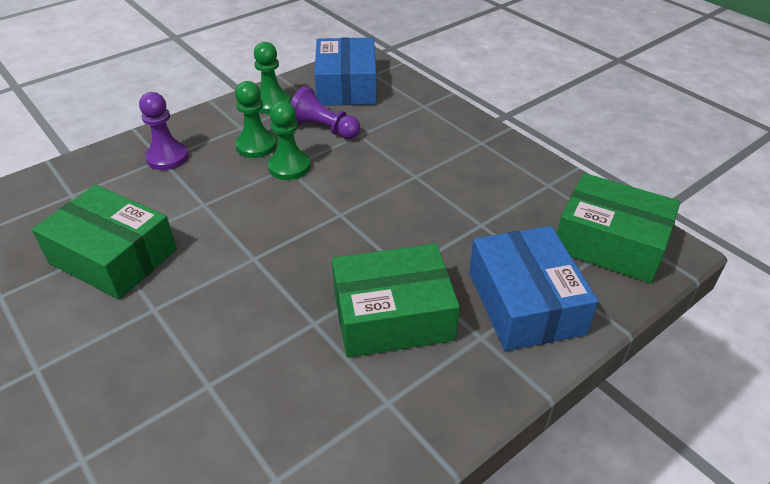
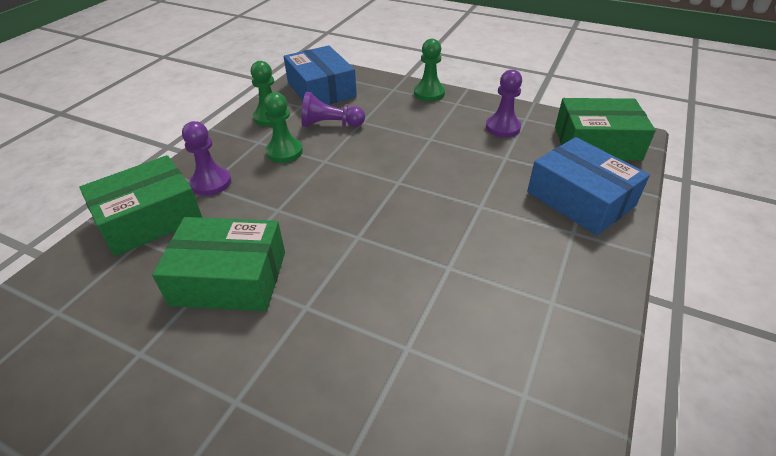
camera: 25 degrees left, 0 degrees up
green pawn [268,101,310,180] -> green pawn moved to [414,39,445,101]
green box [332,244,460,358] -> green box moved to [79,155,203,256]
none -> purple pawn [486,69,522,137]

